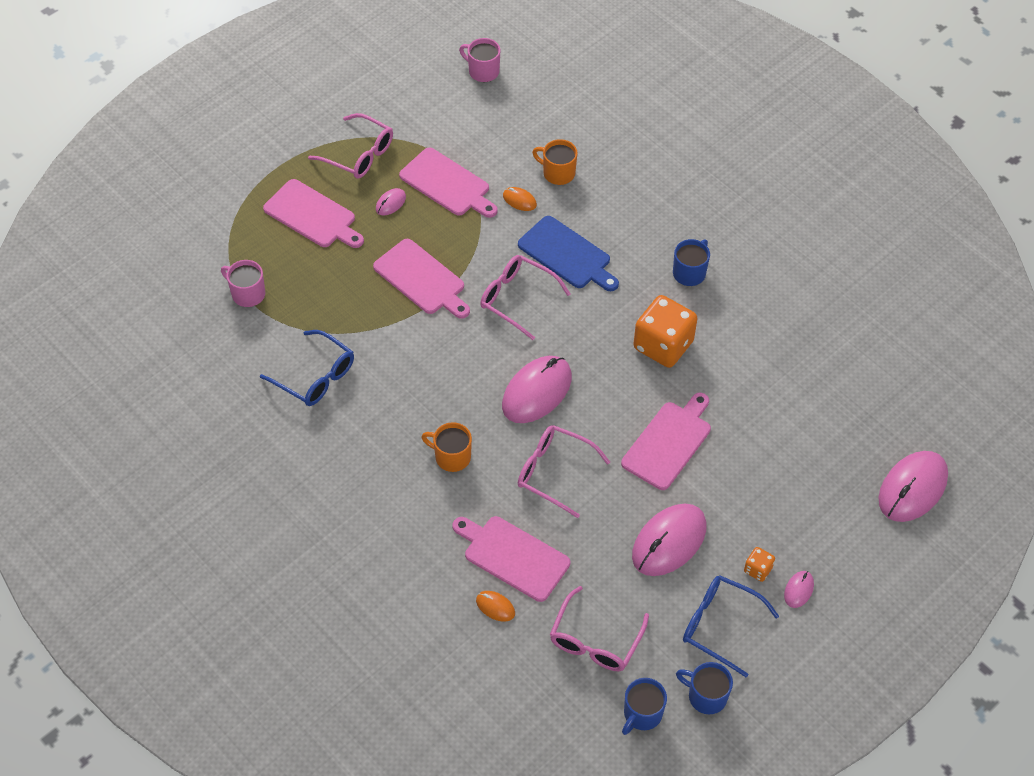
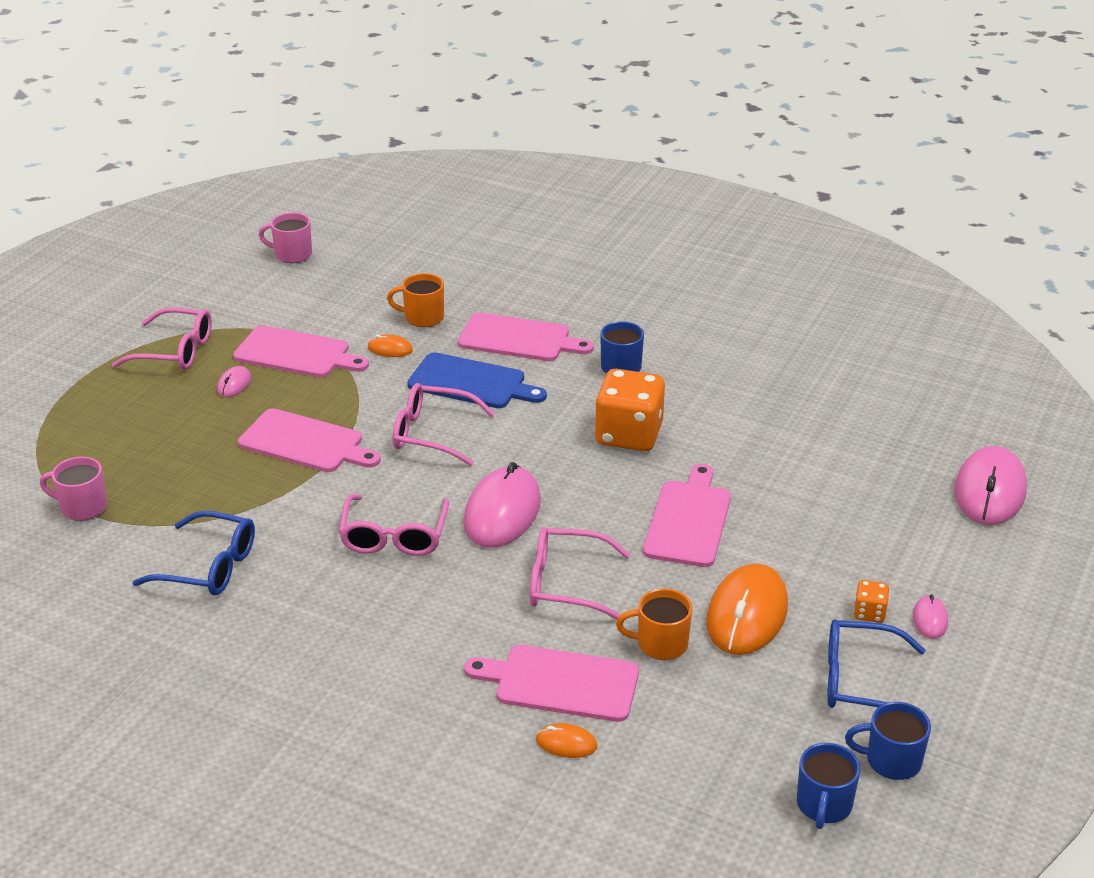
camera: 20 degrees left, 20 degrees down
pink cutting board [263,179,364,248] -> pink cutting board moved to [458,313,594,361]
orange mug [421,422,472,472] -> orange mug moved to [616,588,693,660]
pink glasses [550,586,649,671] -> pink glasses moved to [339,494,449,556]
pink mouse [632,504,706,576] -> orange mouse [706,564,788,655]

